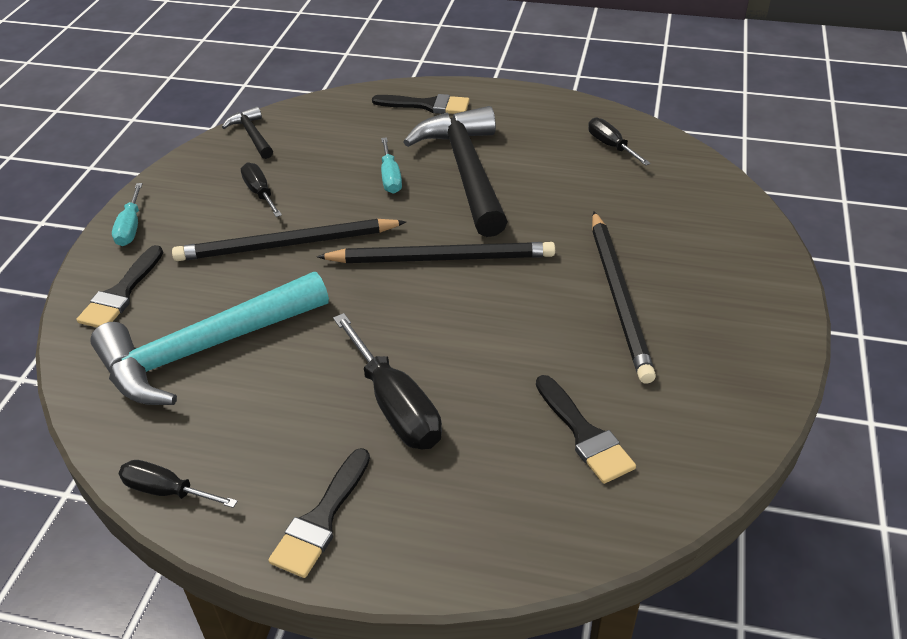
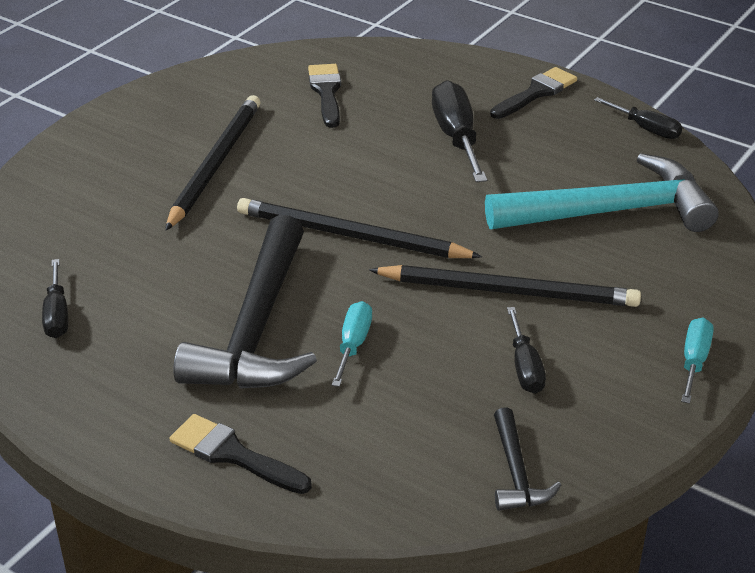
camera: 160 degrees left, 5 degrees down
black brush [77,245,163,327] -> none

